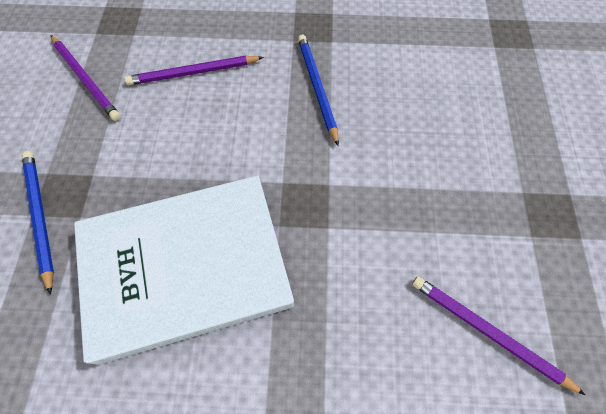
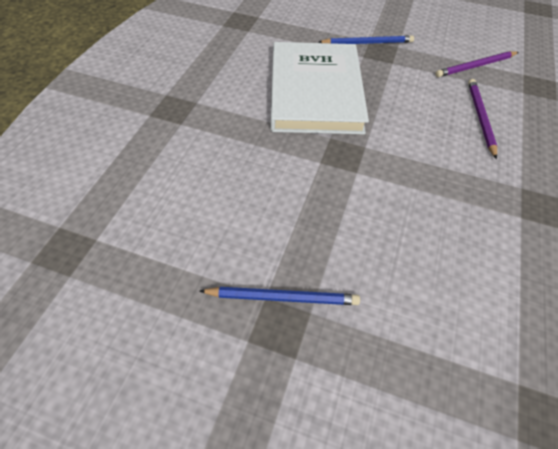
camera: 105 degrees right, 10 degrees down
blue pencil [298,35,339,146] -> blue pencil moved to [200,287,360,305]
purple pencil [412,276,585,395] -> none

